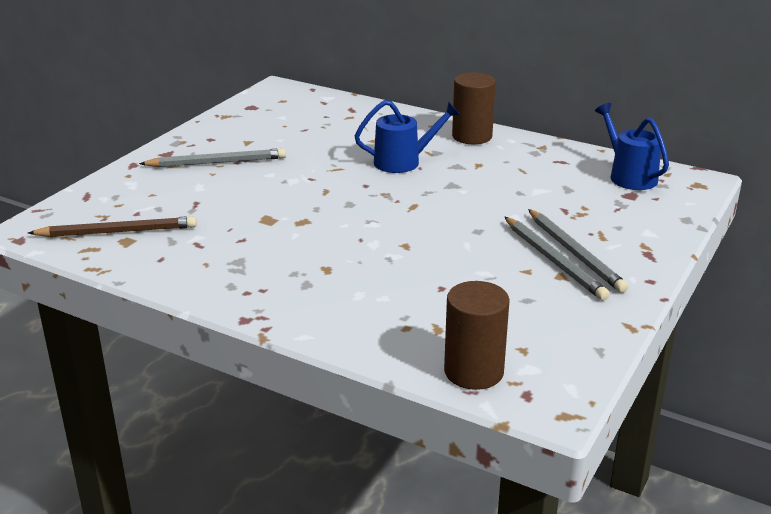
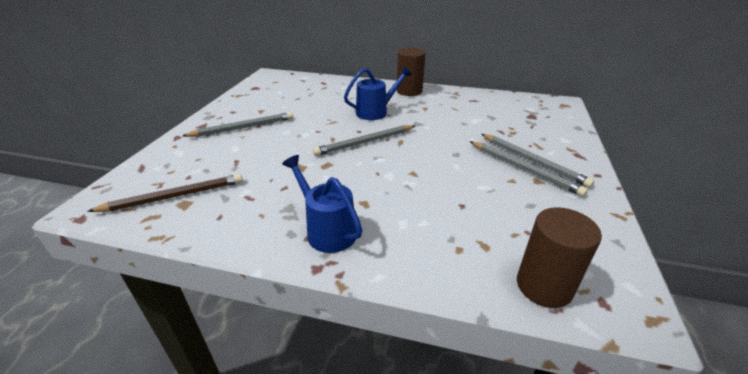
camera: 15 degrees left, 5 degrees up
blue watering can [595,103,669,190] -> blue watering can moved to [282,155,362,253]
none -> grey pencil [313,125,415,156]

